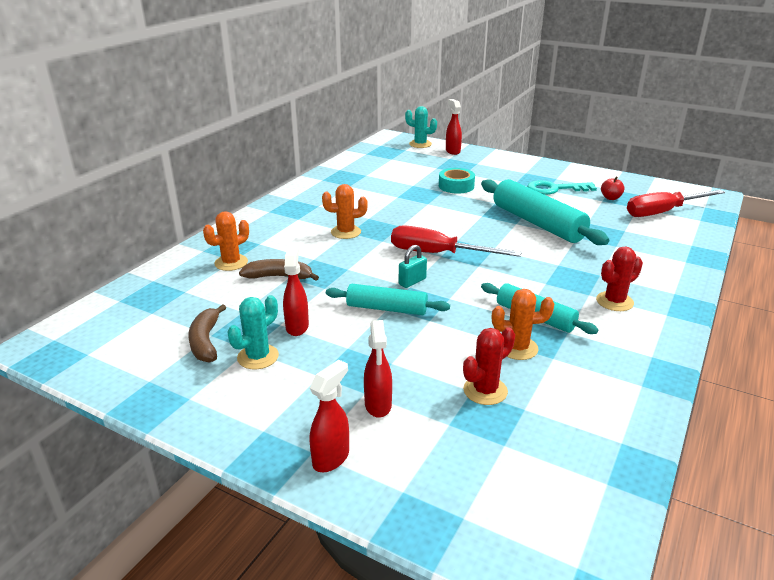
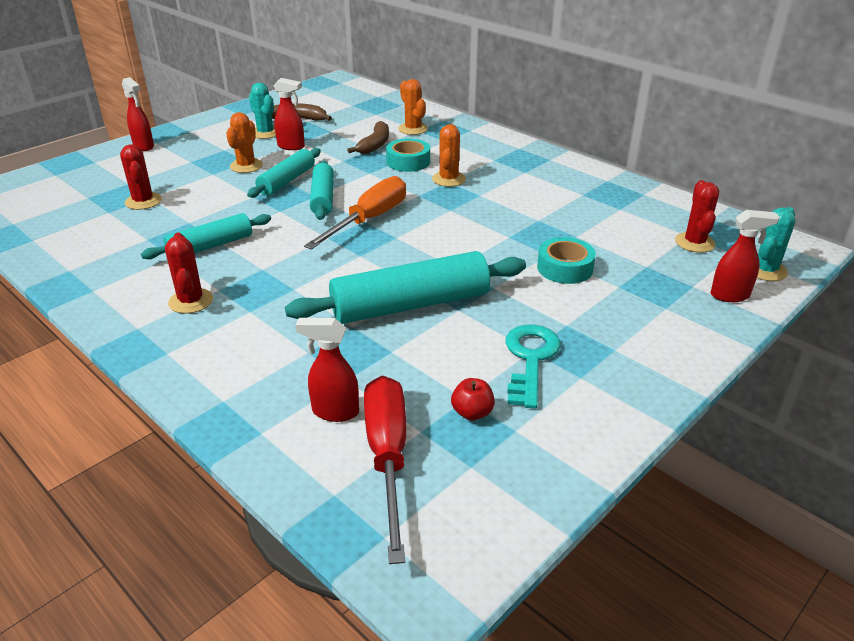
camera: 105 degrees right, 5 degrees up
red spray bottle [364,320,392,418] -> red spray bottle moved to [295,318,359,422]
red screwdriver [391,225,521,257] -> orange screwdriver [304,176,406,250]
turquoise padlock [399,245,427,288] -> turquoise rolling pin [310,161,334,220]
orange cactus [492,289,554,360] -> orange cactus moved to [226,112,263,173]
none -> turquoise tape [386,139,430,172]
none -> red cactus [675,180,719,253]

